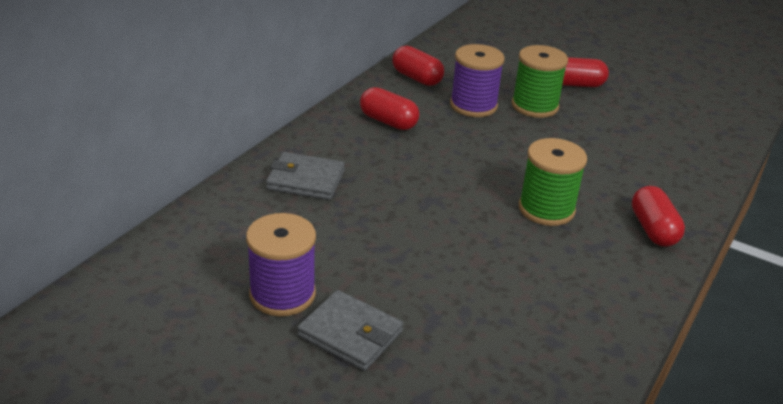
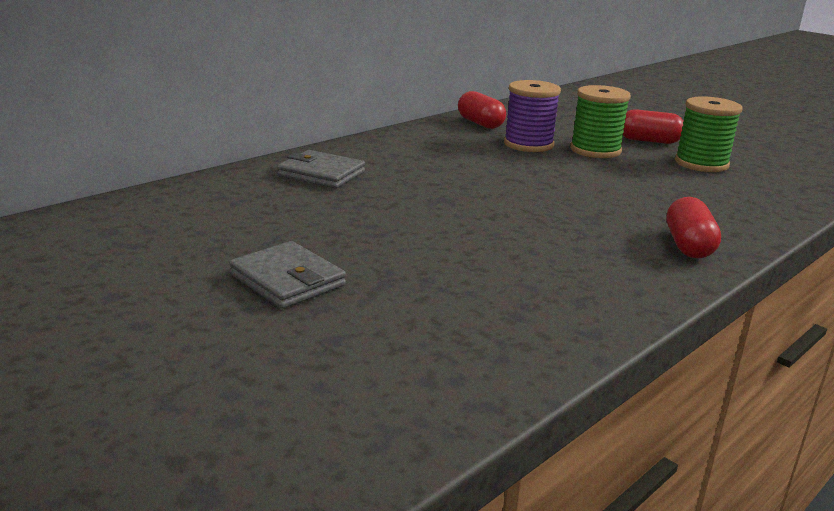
camera: 15 degrees right, 10 degrees down
purple spool [246,213,316,316] -> none
red capsule [360,87,420,130] -> none
green spool [519,138,587,226] -> green spool moved to [675,96,743,172]

